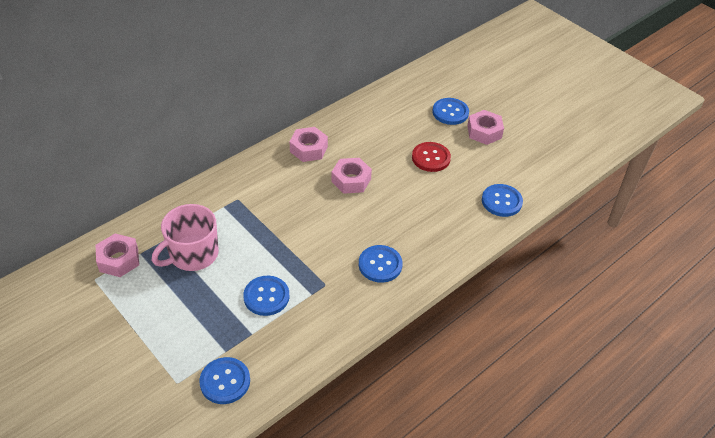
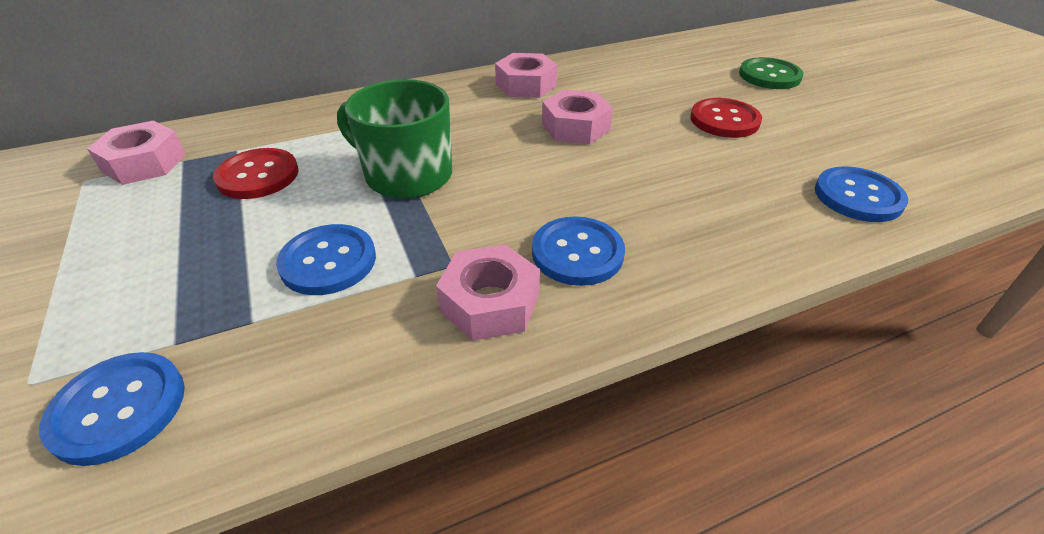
camera: 20 degrees right, 5 degrees down
pink mug [152,204,219,271] -> red button [213,148,298,199]
blue button [432,98,469,125] -> green button [739,57,804,89]
pink nut [467,110,504,145] -> pink nut moved to [436,244,540,341]
none -> green mug [337,79,452,199]

